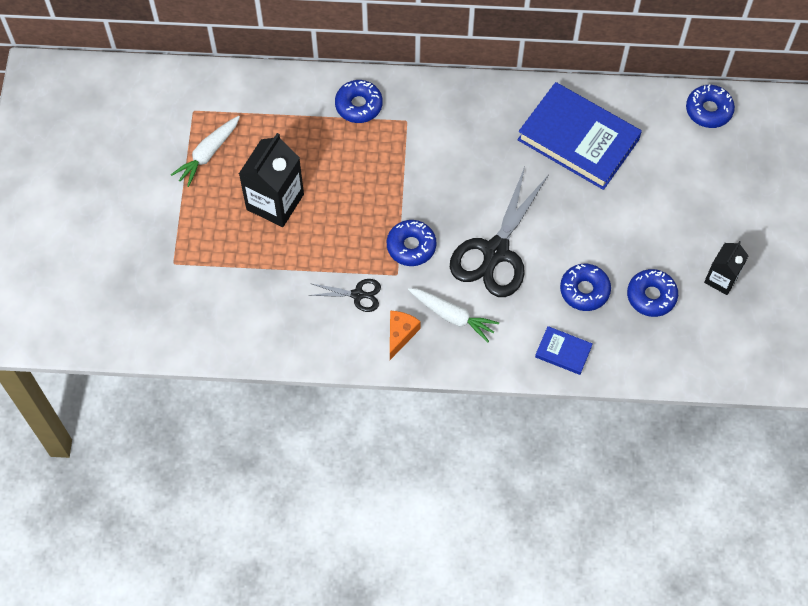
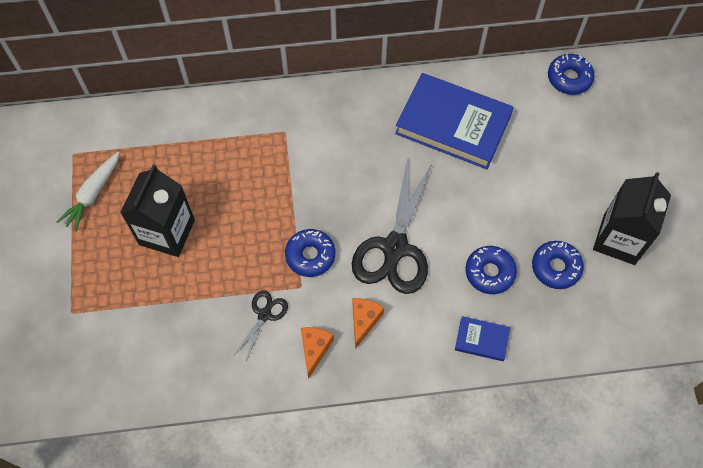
camera: 10 degrees left, 0 degrees up
black scissors [309,279,381,312] -> black scissors turned 60 degrees counterclockwise [234,290,288,360]
blue donut [335,80,383,123] -> none
white carrot [408,288,499,342] -> orange cheese [353,298,384,349]
black carton [704,241,748,295] -> black carton [593,172,671,265], size x1.68

